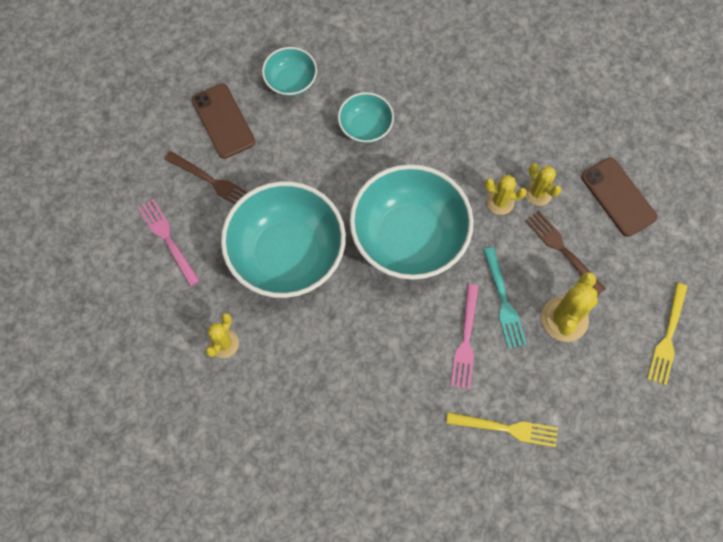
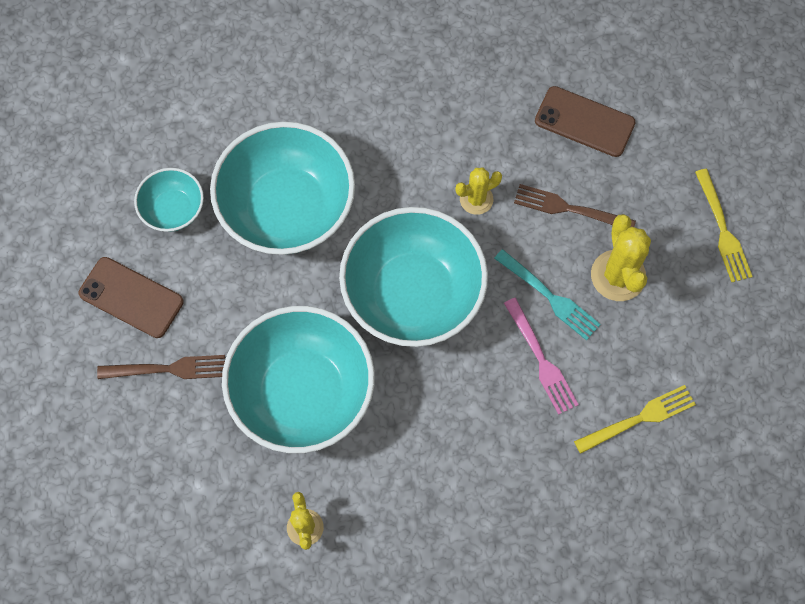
camera: 35 degrees left, 0 degrees up
pink fork [138,199,200,287] -> none
turquoise bowl [338,92,394,143] -> turquoise bowl [210,122,355,255], size x2.04
yellow cactus [525,163,561,206] -> none

